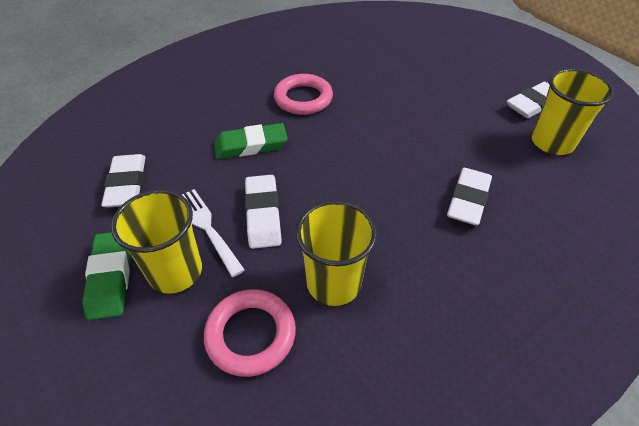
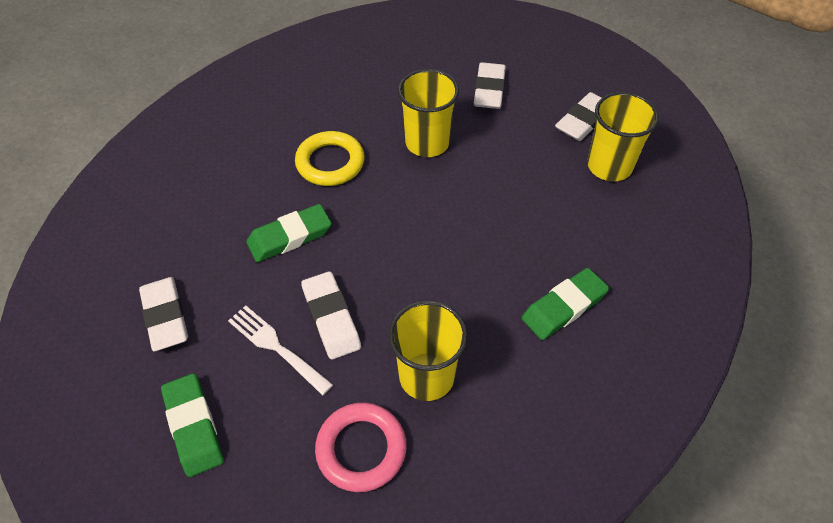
camera: 15 degrees left, 5 degrees up
yellow cup [111,190,202,294] -> yellow cup moved to [398,69,459,157]
pink ring [274,74,333,115] -> yellow ring [295,131,365,186]
white eraser [447,168,492,226] -> white eraser moved to [474,62,506,109]
none -> green eraser [522,268,609,340]

